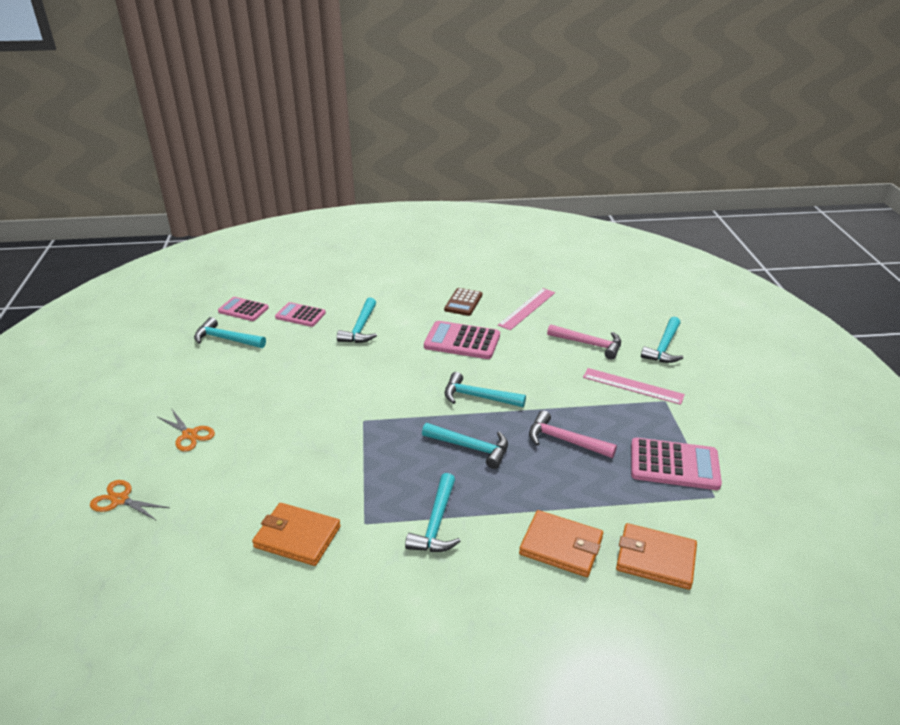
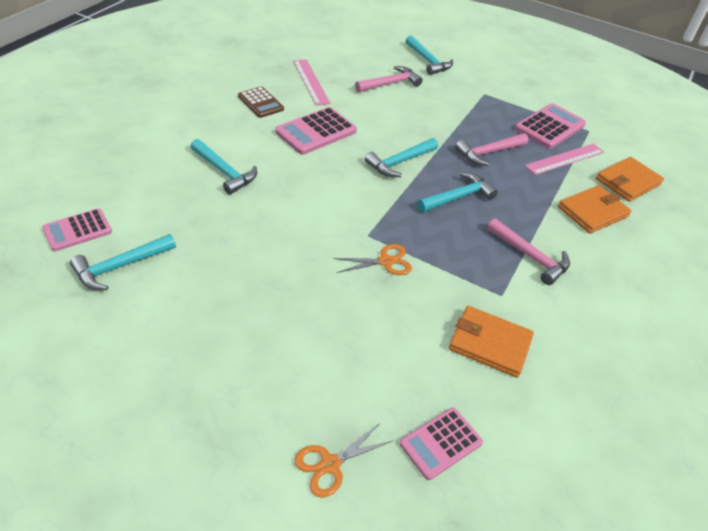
camera: 60 degrees left, 10 degrees up
orange scissors [158,408,215,451] -> orange scissors moved to [333,244,412,275]
orange wallet [252,503,341,566] -> orange wallet turned 60 degrees clockwise [449,306,534,378]
pink calculator [275,302,326,327] -> pink calculator moved to [400,408,483,480]
turquoise hammer [405,473,461,552] -> pink hammer [487,218,570,285]
pink ruler [583,368,685,405] -> pink ruler moved to [525,144,604,175]

